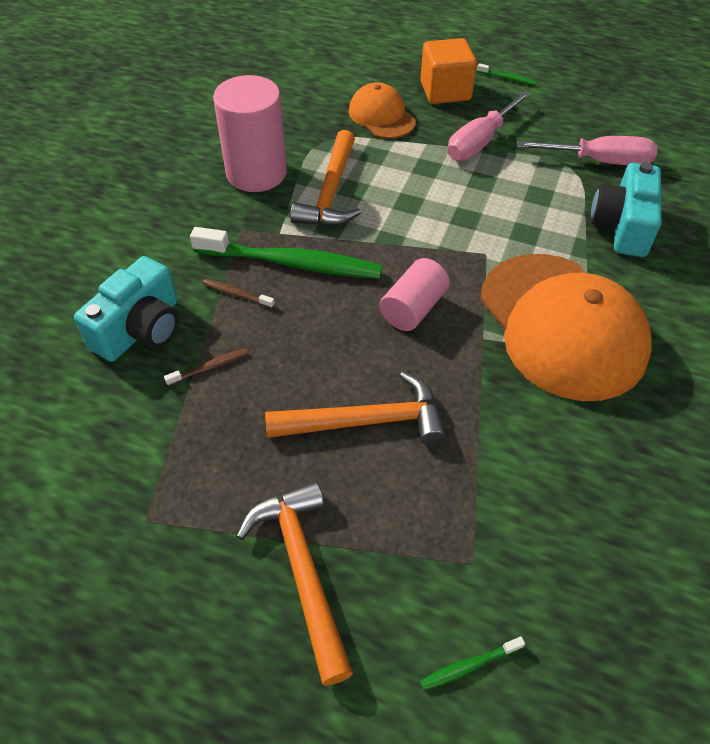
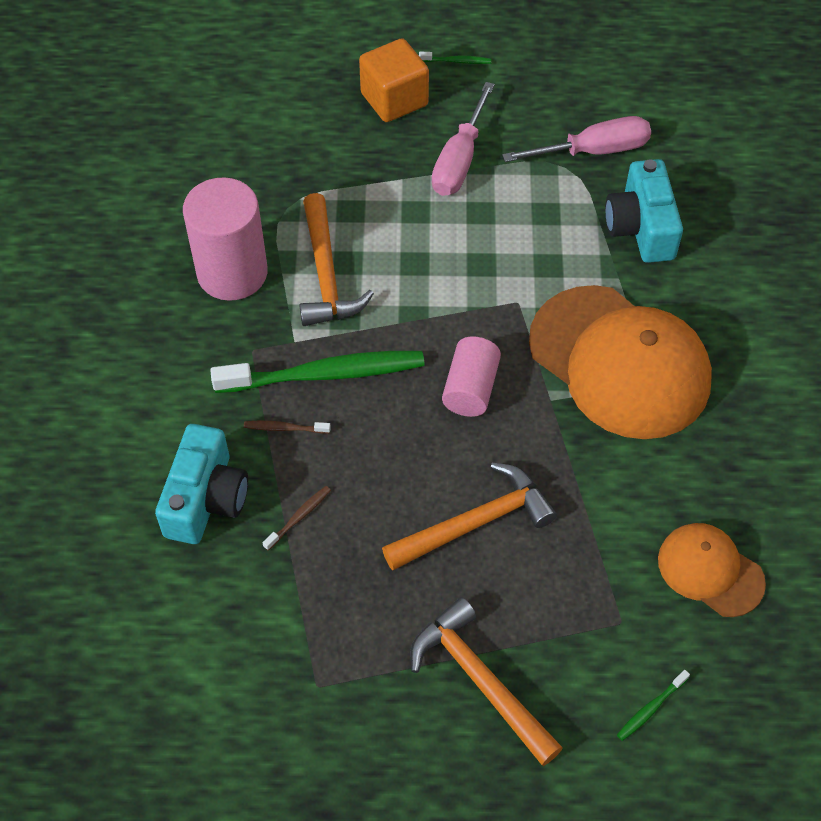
camera: 20 degrees left, 5 degrees up
orange cap [349,82,416,139] -> orange cap moved to [658,523,766,617]

